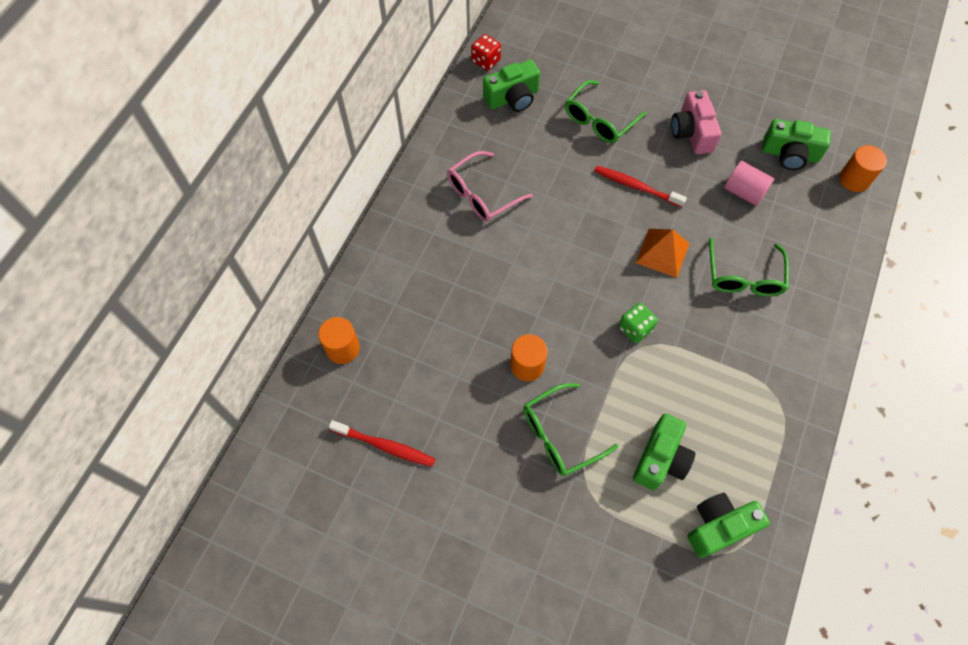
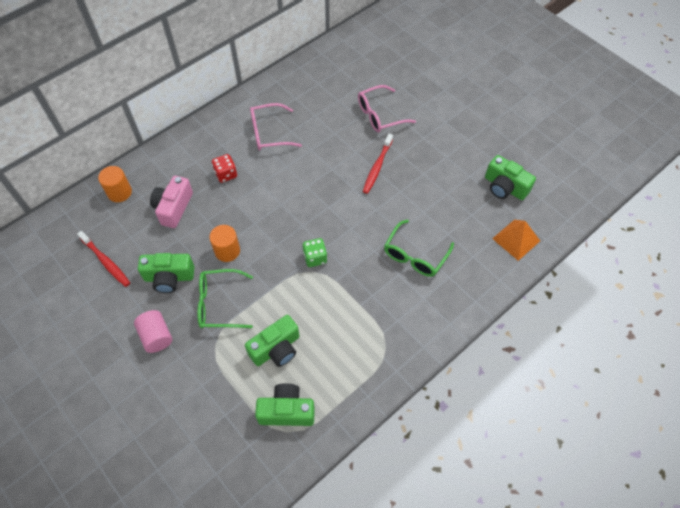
camera: 25 degrees right, 5 degrees down
red dice [471,34,501,71] -> red dice moved to [212,154,237,183]
green camera [483,59,540,112] -> green camera moved to [138,253,195,293]
green glasses [565,80,646,143] -> pink glasses [358,85,416,132]
red toothbrush [594,166,687,207] -> red toothbrush turned 120 degrees counterclockwise [363,134,393,194]
orange pyramid [635,229,690,278] -> orange pyramid moved to [492,220,540,261]
pink camera [671,90,721,154] -> pink camera moved to [150,176,193,228]
pink cylinder [724,161,774,206] -> pink cylinder moved to [134,310,172,353]
orange cylinder [839,145,887,192] -> none

